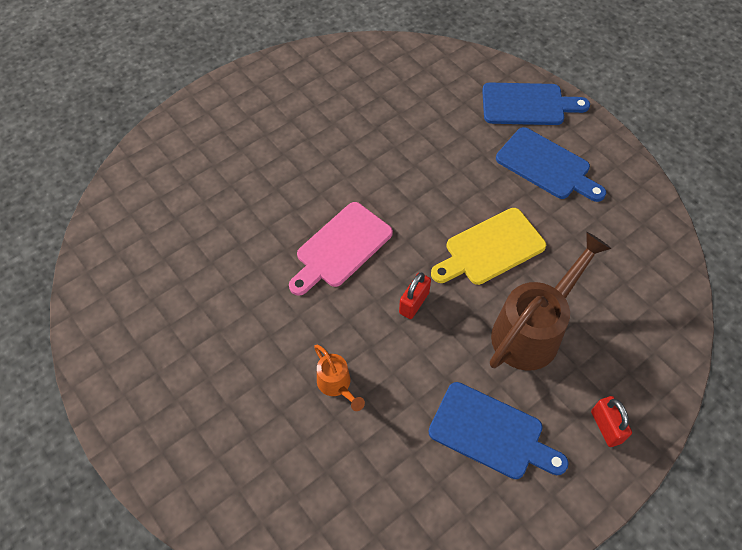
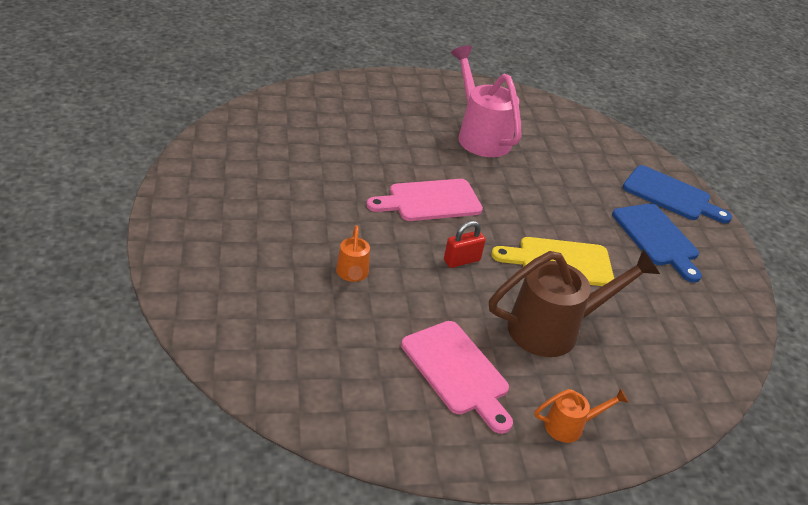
camera: 25 degrees right, 20 degrees down
blue cutting board [428,382,569,479] -> pink cutting board [401,321,513,434]
red padlock [591,396,632,447] -> orange watering can [535,388,629,443]
none -> pink watering can [451,45,521,157]

